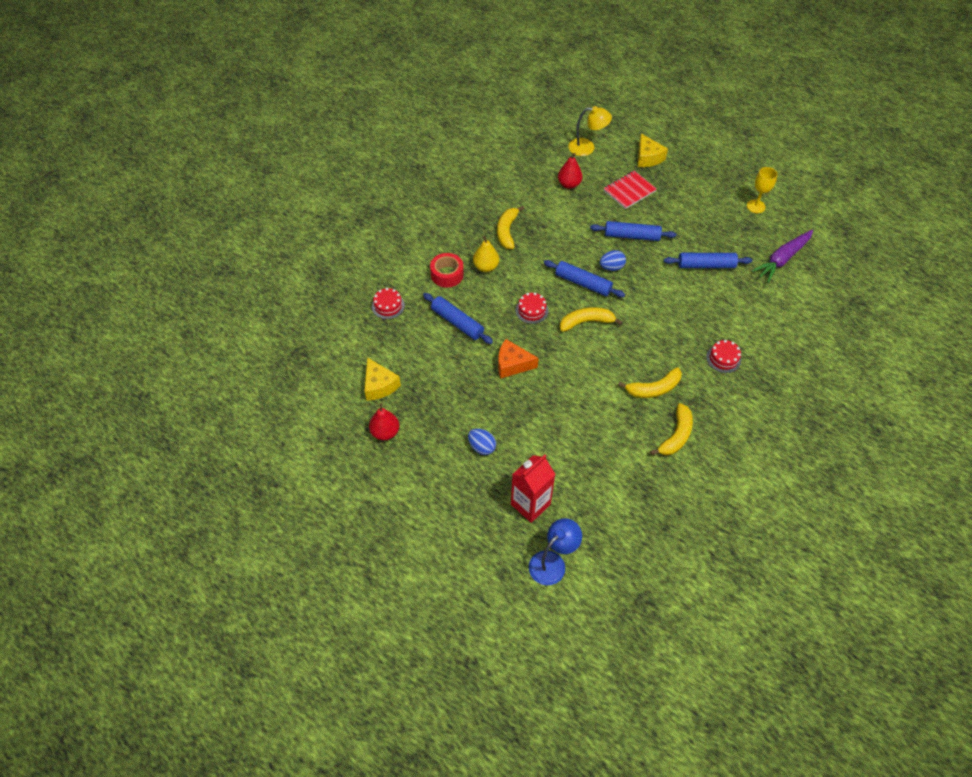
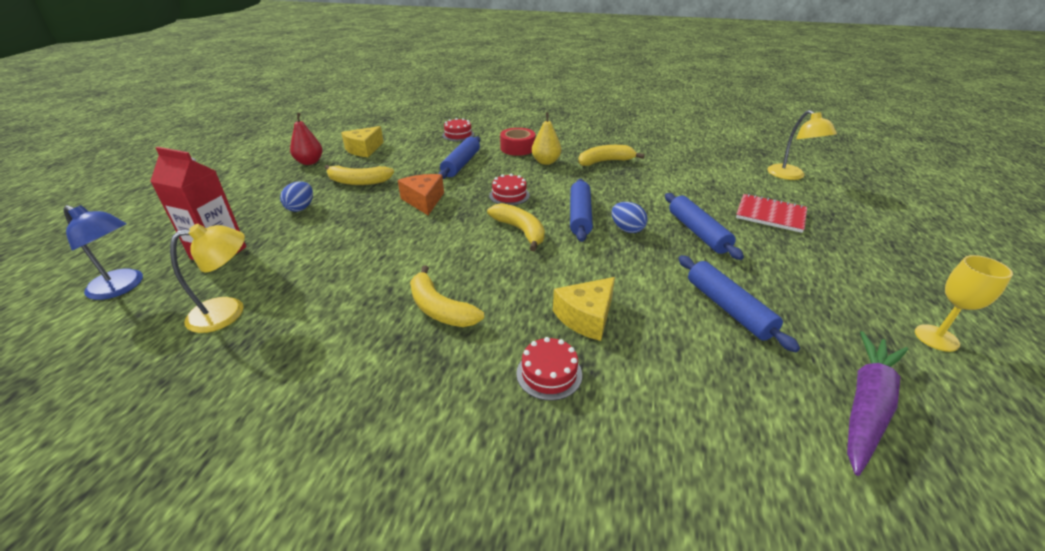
camera: 65 degrees right, 20 degrees down
red pear [558,153,583,189] -> none
yellow cheese [638,134,668,167] -> yellow cheese moved to [553,277,615,341]
yellow banana [650,403,693,456] -> yellow banana moved to [325,165,394,185]
purple carrot [751,230,813,283] -> purple carrot turned 105 degrees clockwise [847,331,908,476]
none -> yellow lamp [170,224,245,333]

